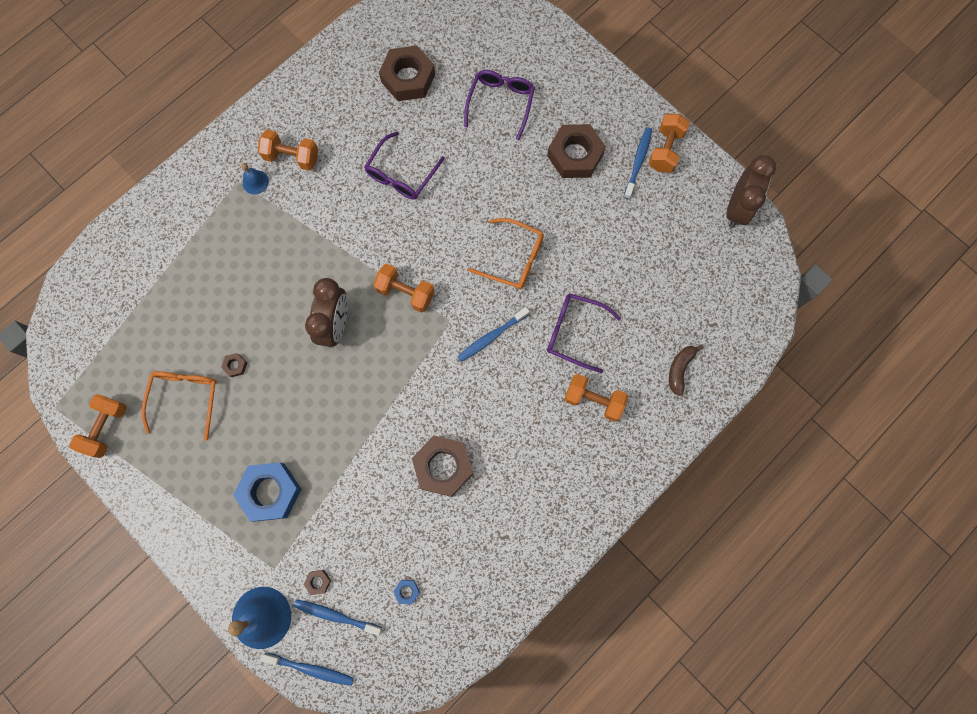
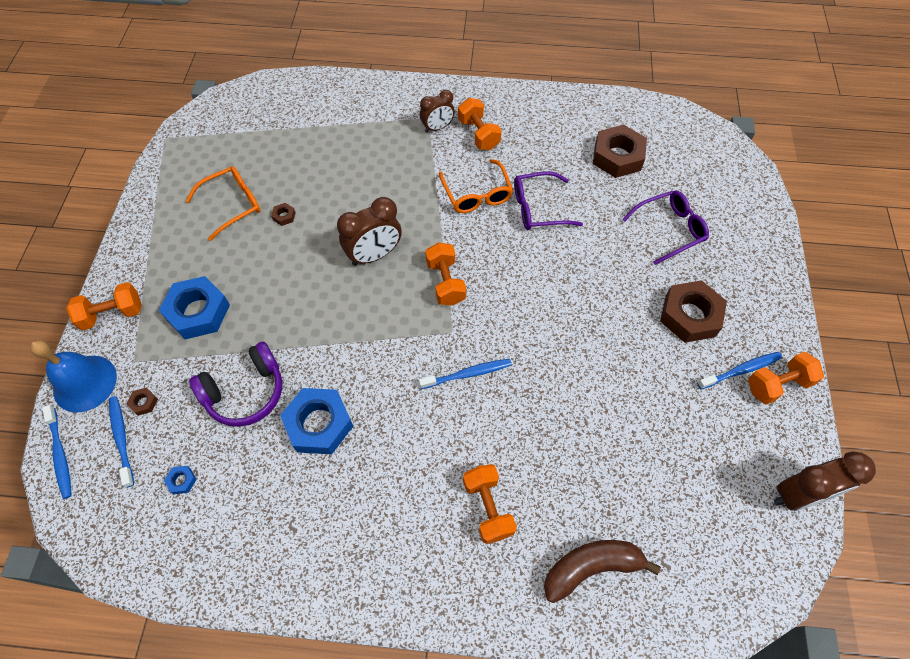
camera: 50 degrees right, 15 degrees down
orange dumbbell [69,394,127,458] -> orange dumbbell moved to [66,282,142,331]
blue bell [241,163,269,194] -> brown clock [420,90,455,132]
brown nut [412,436,473,497] -> blue nut [280,388,353,454]
blue toothbrush [457,307,529,362] -> blue toothbrush turned 150 degrees clockwise [419,359,512,389]
orange glasses [468,218,544,289] -> orange glasses moved to [439,159,513,213]
purple glasses [547,293,621,373] -> none
brown banana [669,344,703,396] -> brown banana [544,540,661,603], size x1.59
none -> purple headphones [189,341,282,427]

